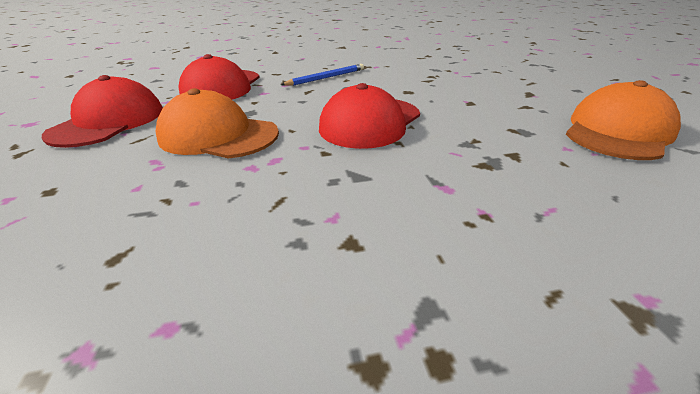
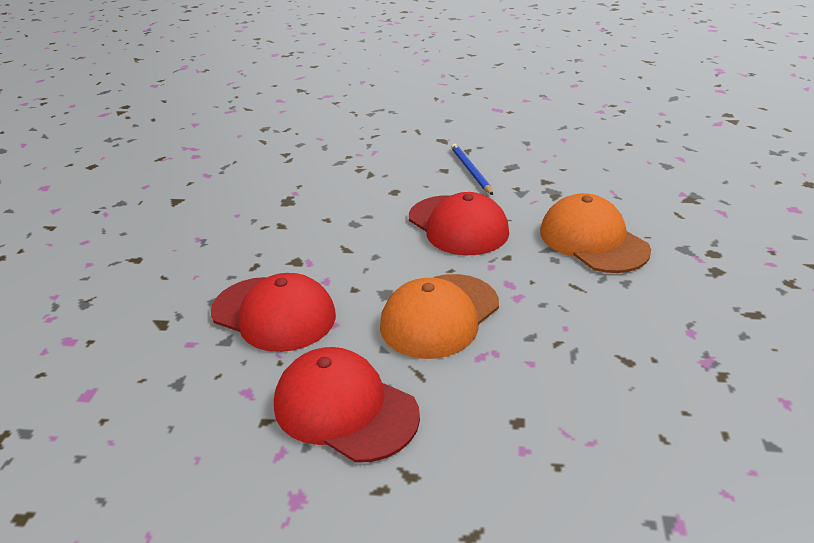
camera: 70 degrees left, 0 degrees up
blue pencil [281,64,364,86] -> blue pencil moved to [451,144,493,195]
orange cap [566,80,681,160] -> orange cap moved to [540,193,651,273]

